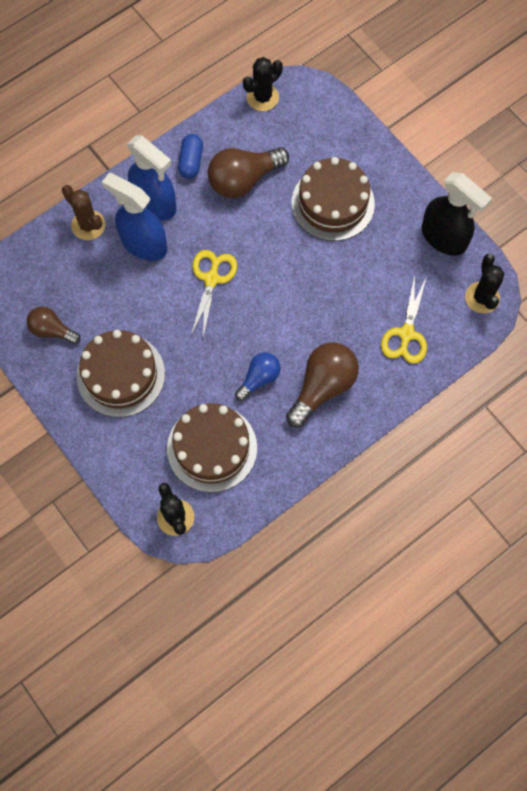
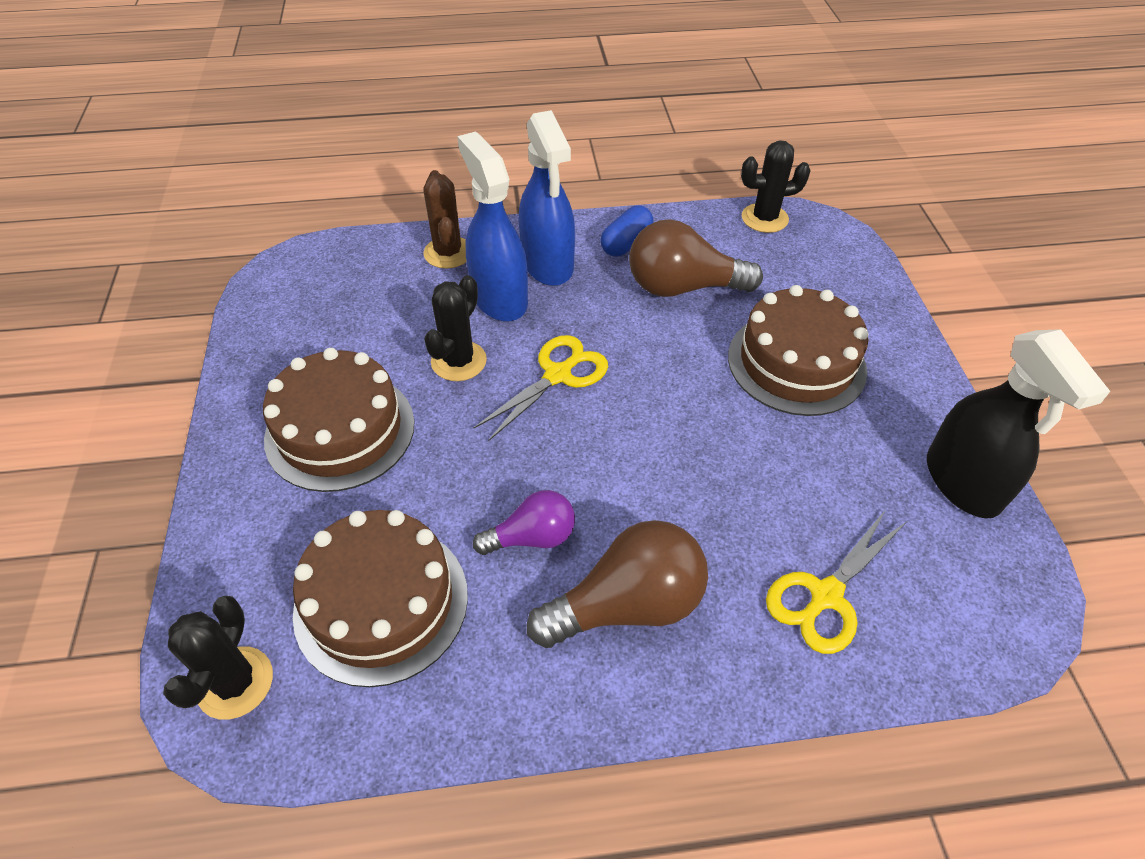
camera: 30 degrees right, 20 degrees down
brown light bulb [27,307,80,344] -> none
blue light bulb [235,353,281,401] -> purple light bulb [473,490,575,555]
black cactus [465,254,504,313] -> black cactus moved to [424,275,487,381]

